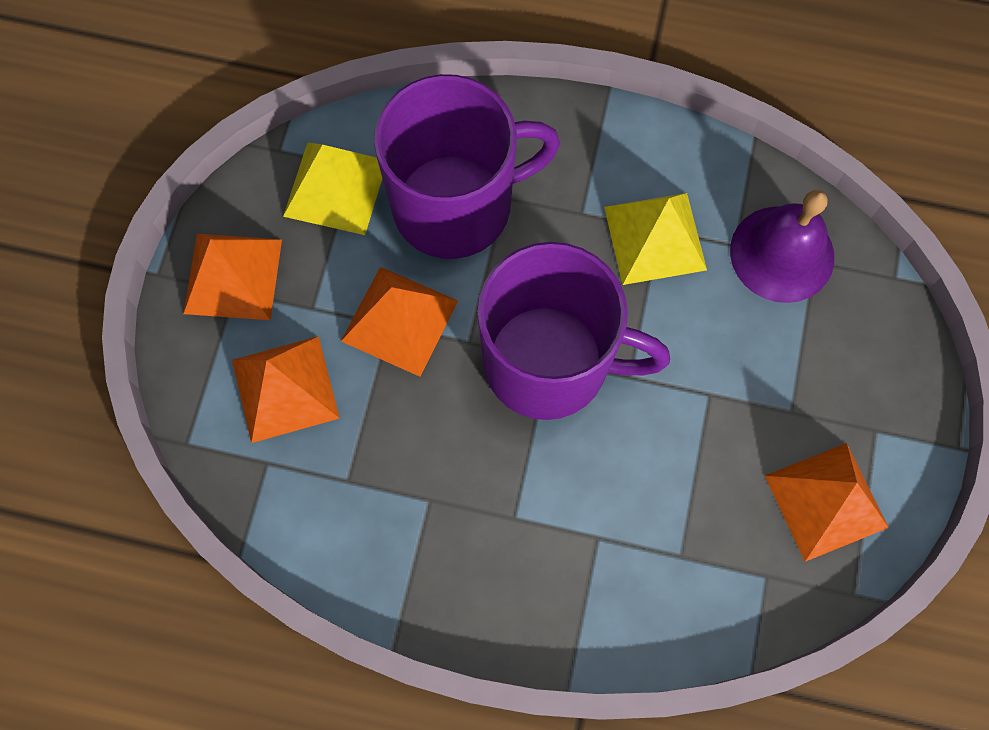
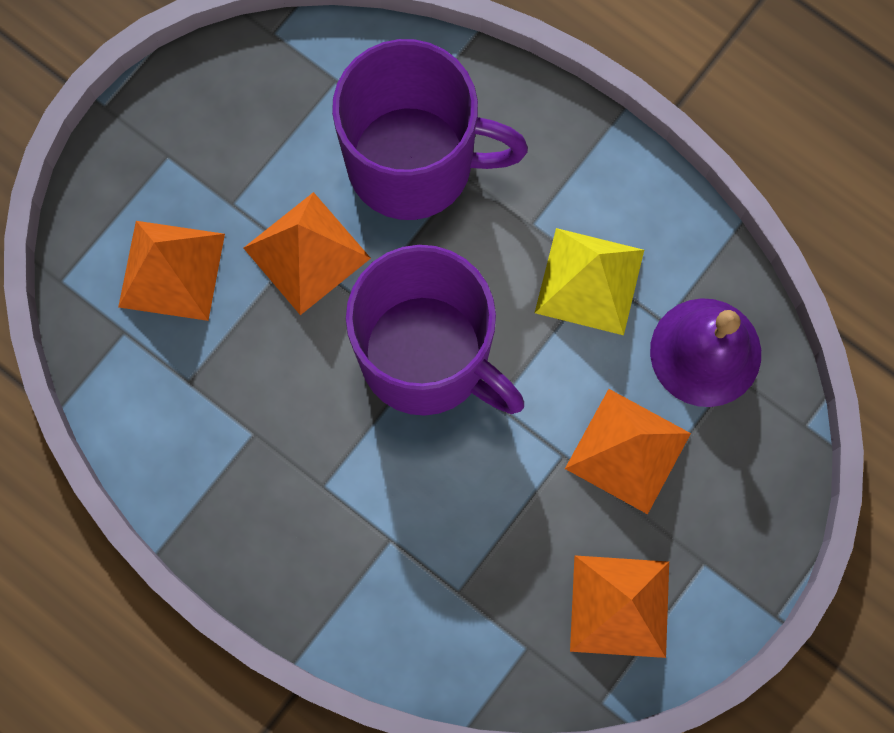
camera: 25 degrees right, 5 degrees up
orange pyramid [183,234,282,320] -> orange pyramid moved to [565,389,691,514]
yellow pyramid [283,142,382,235] -> none

